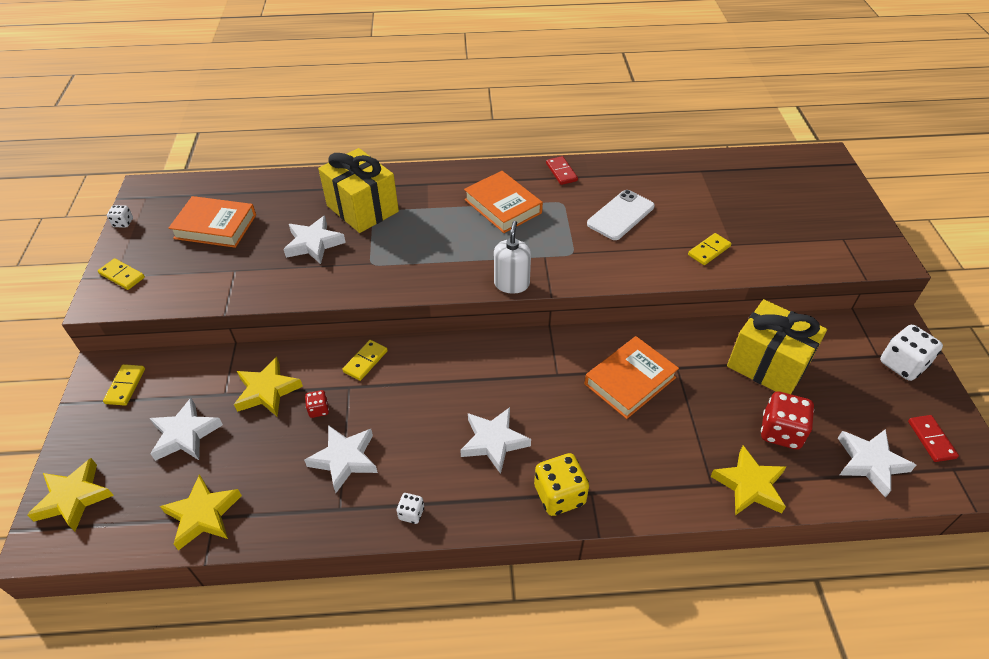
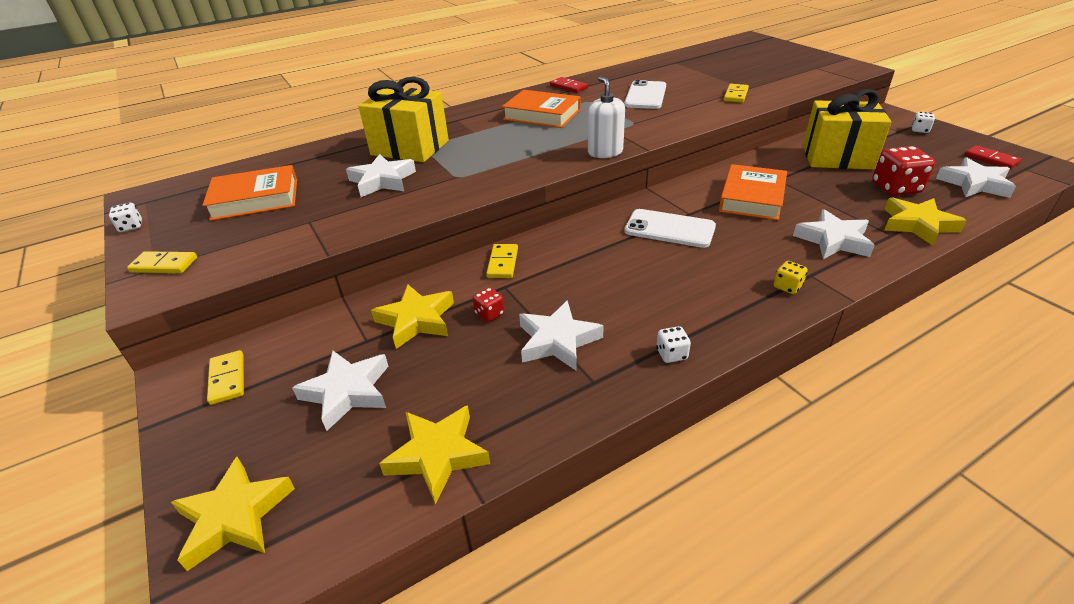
camera: 25 degrees left, 10 degrees down
white star [460,407,531,474] -> white star moved to [793,209,875,259]
yellow dice [534,453,589,516] -> yellow dice [774,261,808,294], size x0.51
white dice [880,324,943,381] -> white dice [912,112,935,133], size x0.51
none -> white phone [625,209,716,248]

